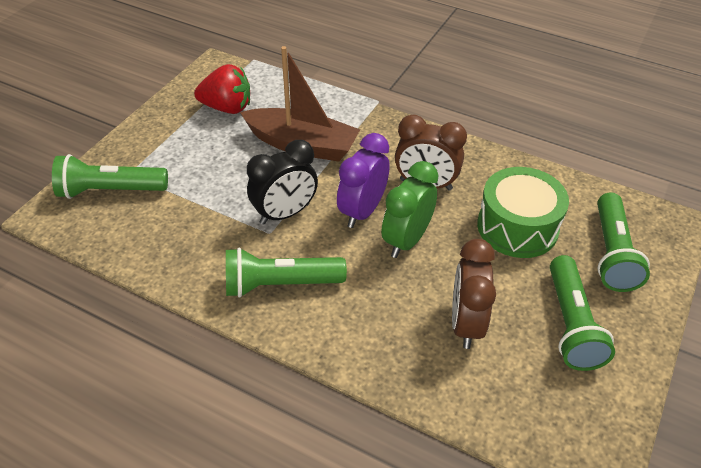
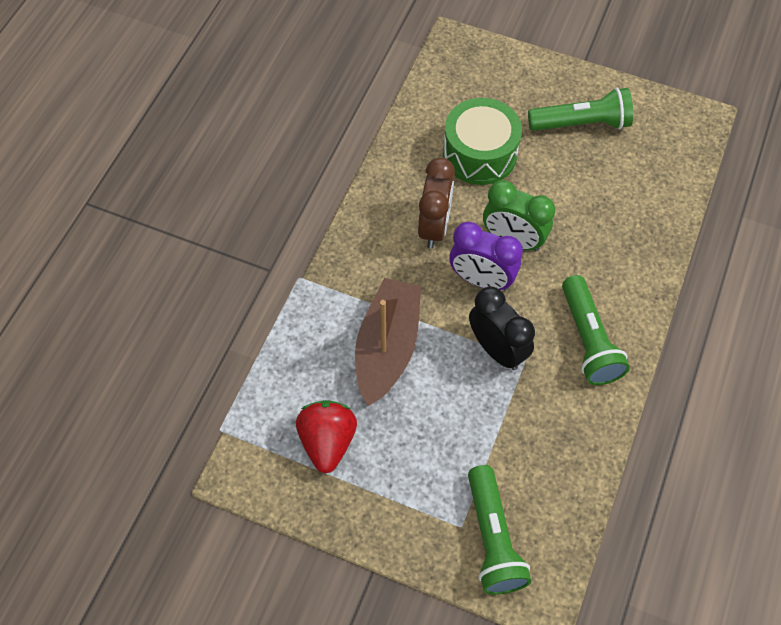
camera: 95 degrees left, 15 degrees up
brown clock [452,239,496,349] -> none
green flashlight [597,193,650,292] -> none

